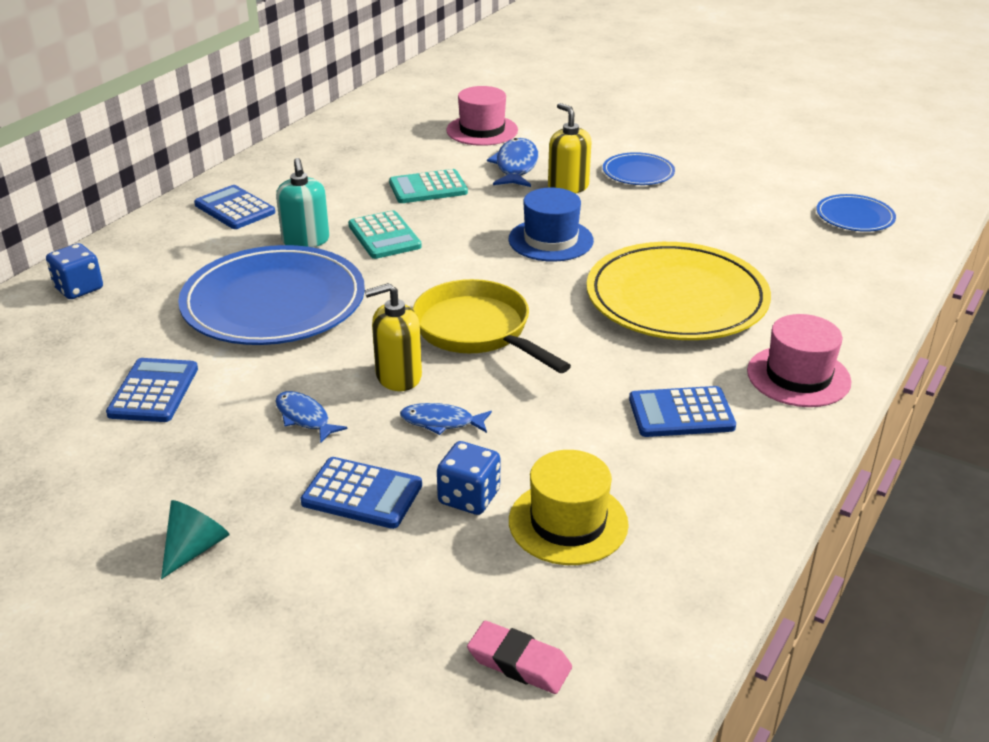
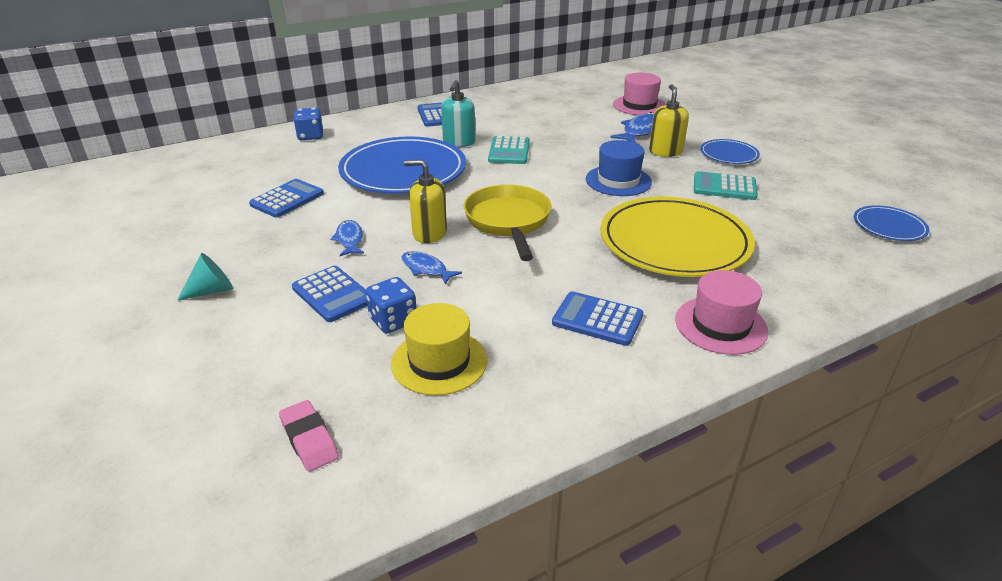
camera: 30 degrees right, 0 degrees up
turquoise calculator [389,169,468,203] -> turquoise calculator moved to [694,171,758,200]

